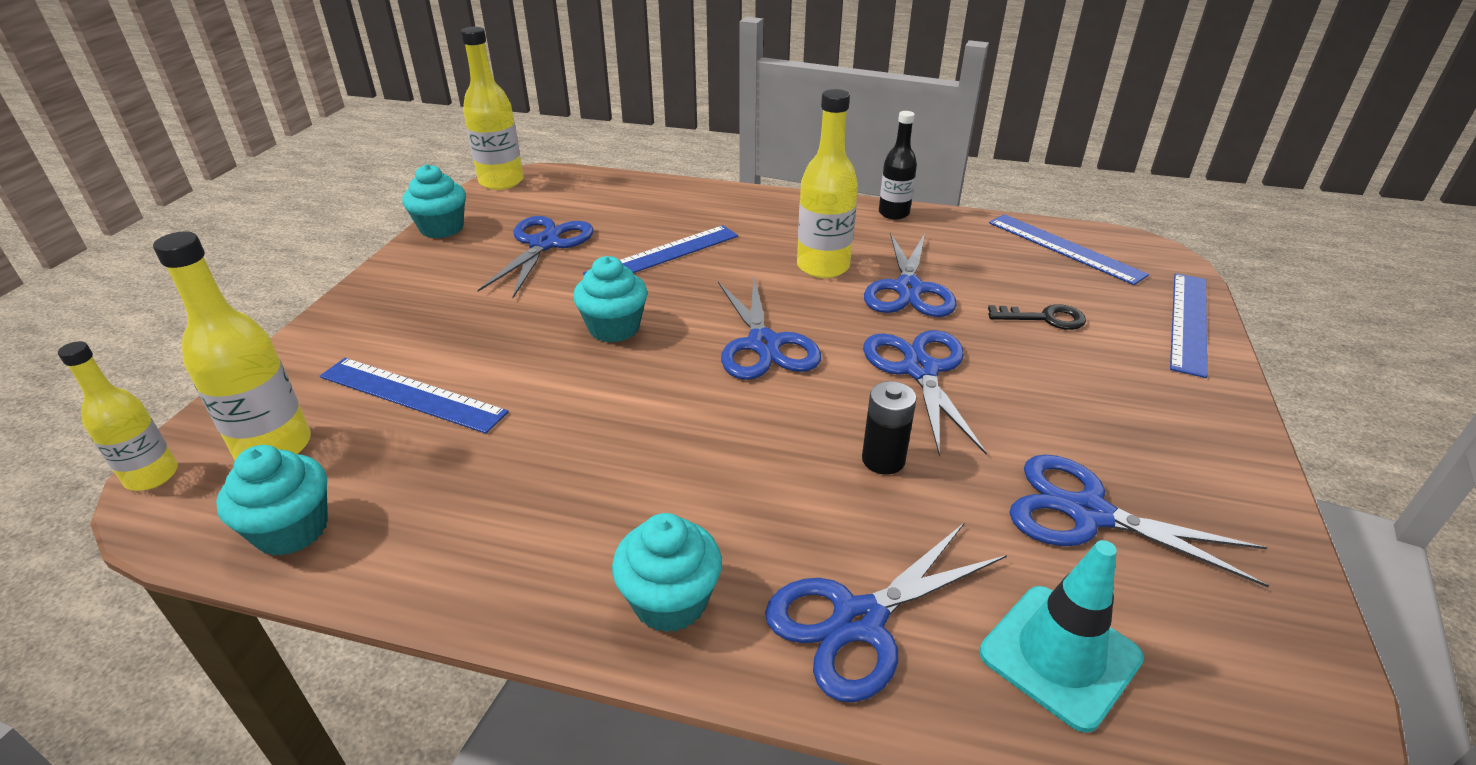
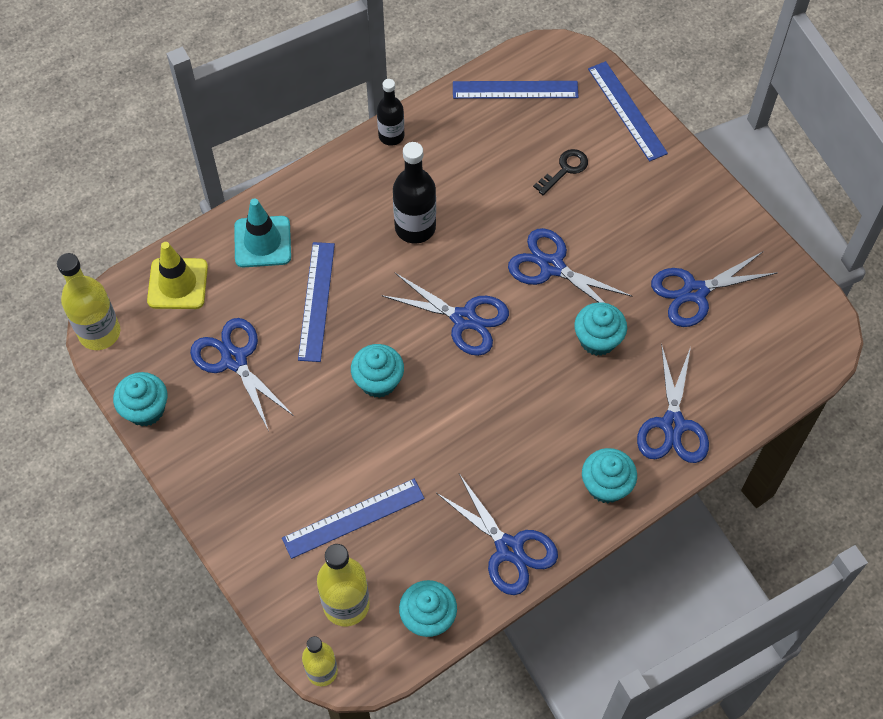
camera: 50 degrees left, 25 degrees up
yellow bottle [797,89,858,278] -> black bottle [393,142,436,244]
black battery [862,381,916,474] -> turquoise cupcake [574,302,627,356]
blue scissors [864,232,956,317] -> blue scissors moved to [436,474,558,595]
turquoise traffic cone [979,540,1144,733] -> turquoise traffic cone moved to [234,198,291,268]
none -> yellow traffic cone [147,242,208,309]

